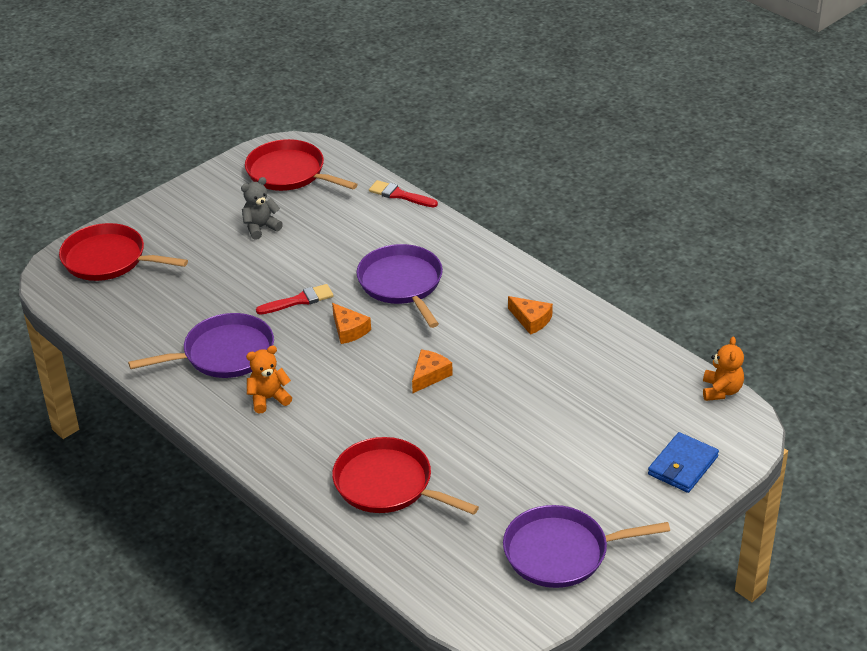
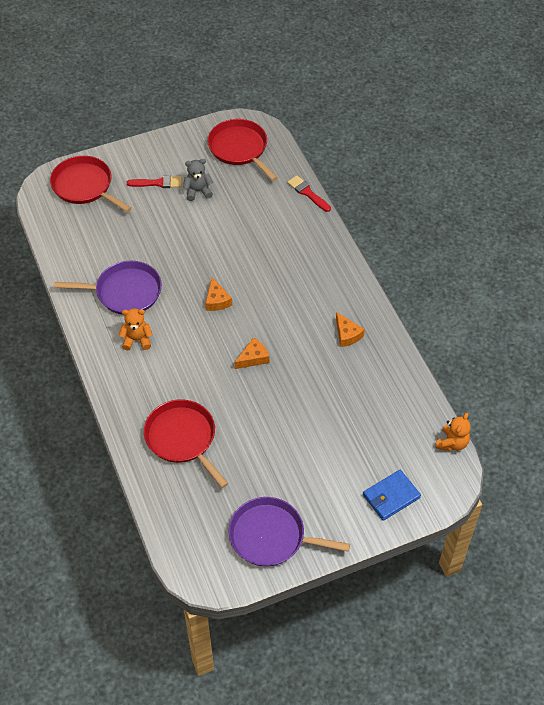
camera: 20 degrees right, 15 degrees up
red brush [256,284,334,315] -> red brush moved to [127,176,182,188]
purple pan [357,244,443,328] -> none

